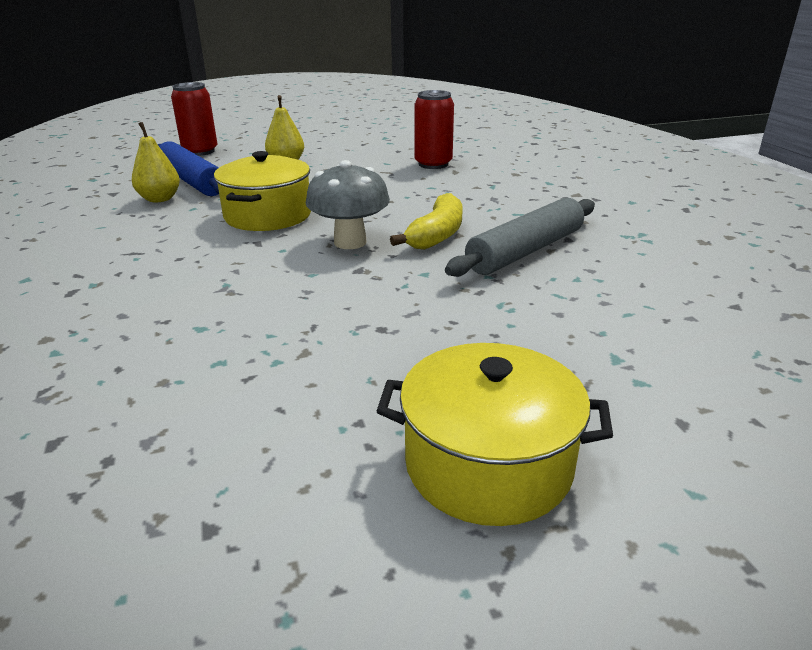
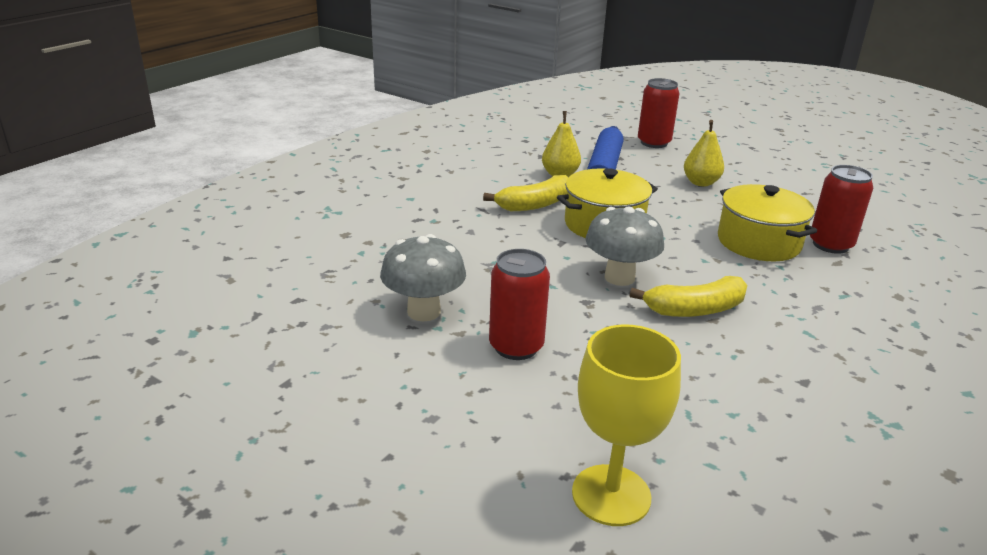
camera: 50 degrees right, 0 degrees up
yellow pot [377,343,613,526] -> yellow pot moved to [718,184,817,261]
grey rolling pin [445,198,595,277] -> none
none -> grey mushroom [380,234,466,321]
none -> yellow banana [483,175,569,211]
none -> red can [489,249,550,360]
none -> yellow goblet [572,324,681,526]

